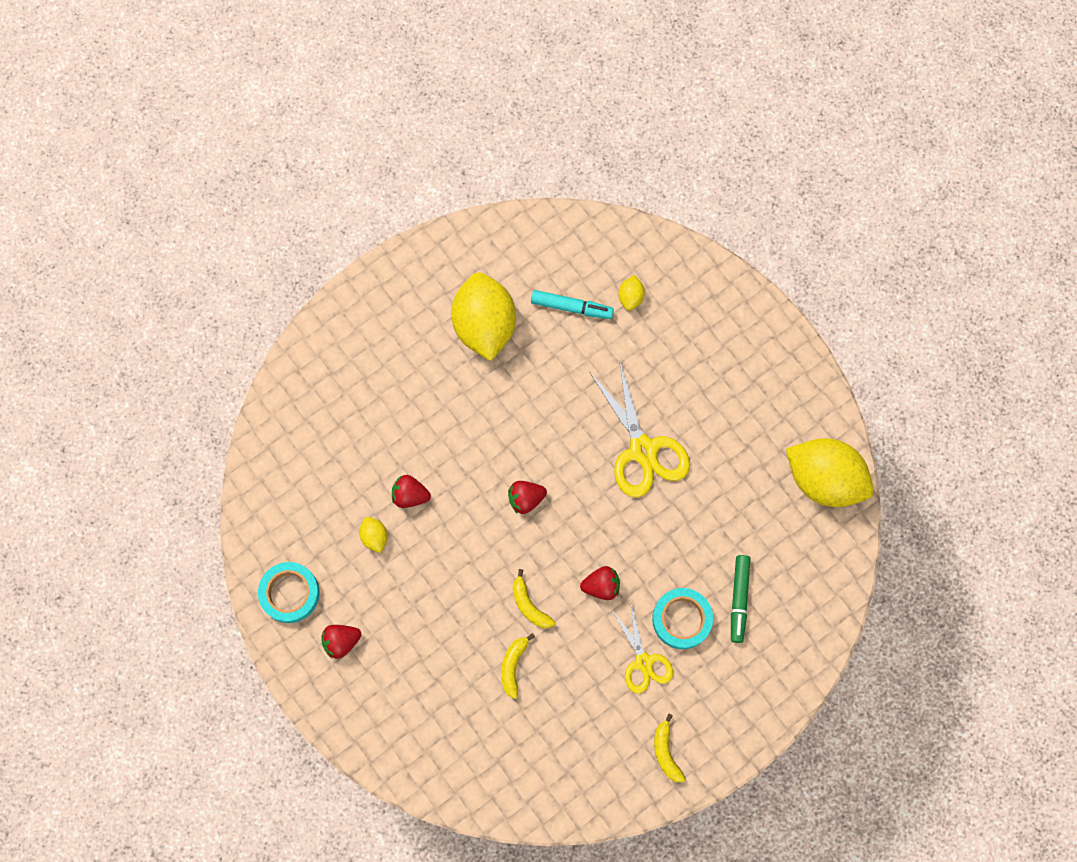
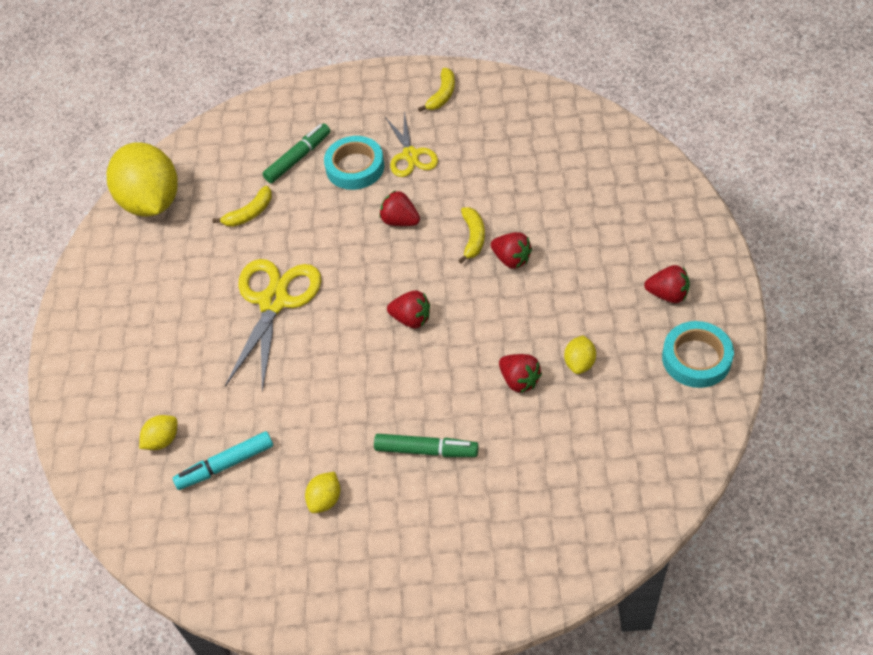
camera: 140 degrees left, 20 degrees down
yellow lemon [451,272,516,361] -> yellow lemon [305,472,340,513], size x0.41
yellow banana [501,633,535,699] -> yellow banana moved to [212,186,272,227]
turquoise marker [531,290,614,319] -> turquoise marker turned 75 degrees counterclockwise [173,431,273,490]
yellow scissors [612,603,673,694] -> yellow scissors turned 150 degrees clockwise [385,112,438,177]
none -> green marker [374,434,478,457]
none -> red strawberry [491,232,532,269]

